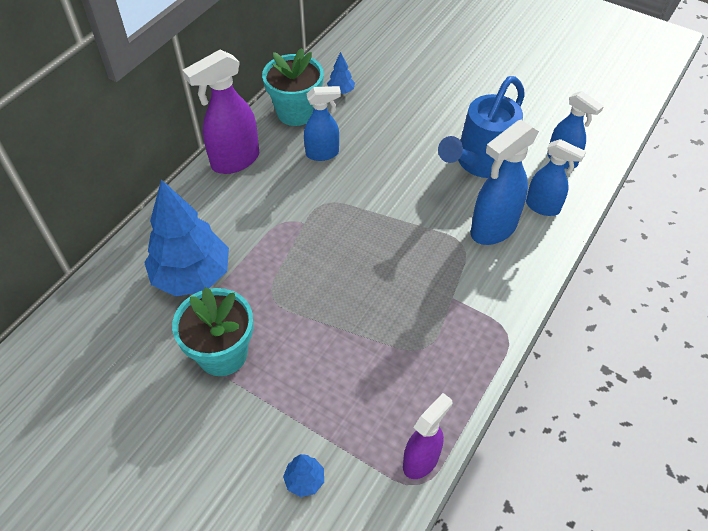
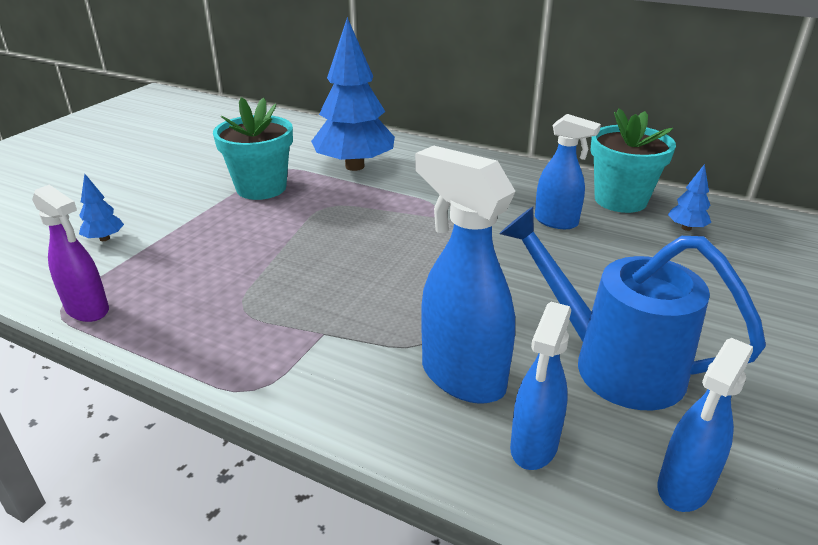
camera: 85 degrees right, 20 degrees down
purple spray bottle [183,50,259,174] -> none
blue spray bottle [304,86,341,161] -> blue spray bottle turned 45 degrees counterclockwise [535,114,601,229]

